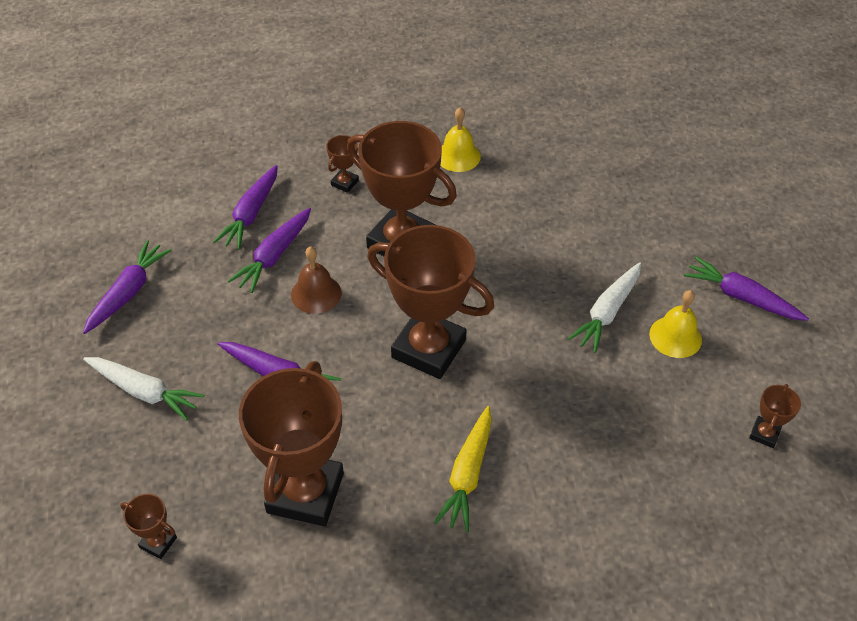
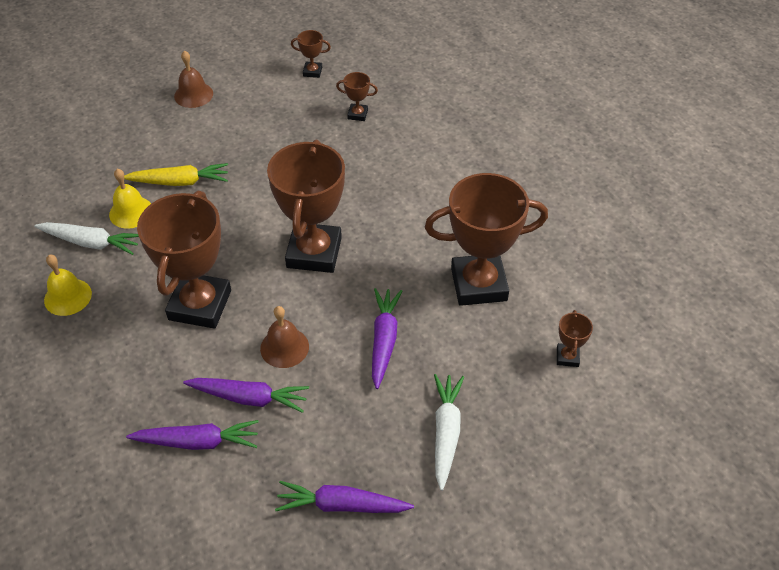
camera: 110 degrees left, 0 degrees up
brown trophy [326,135,359,193] -> brown trophy moved to [336,72,378,121]
yellow carrot [434,406,492,532] -> yellow carrot moved to [124,163,228,186]
white carrot [568,262,641,353] -> white carrot moved to [34,222,139,255]
yellow bell [649,290,702,358] -> yellow bell moved to [109,169,151,229]
purple carrot [684,256,809,321] -> brown bell [174,50,213,108]

